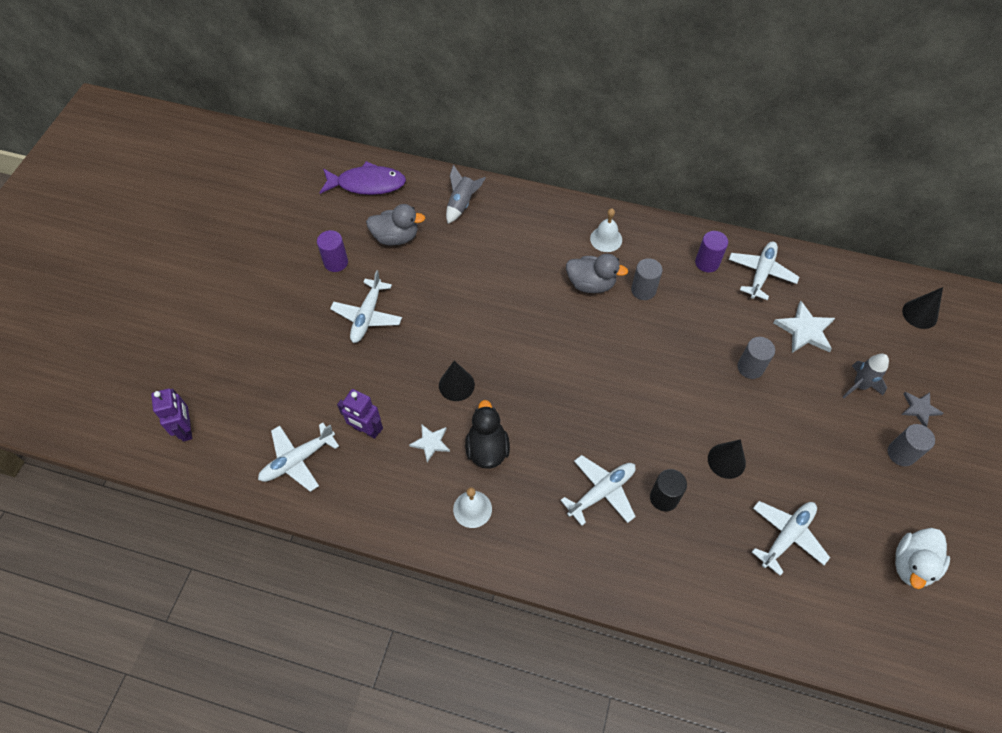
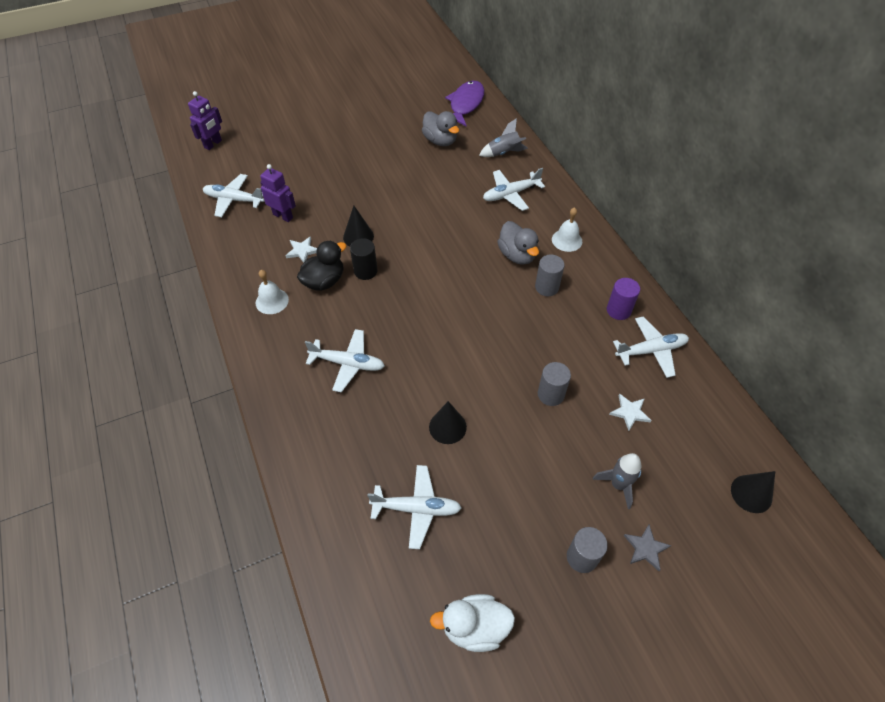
camera: 50 degrees right, 5 degrees down
purple cylinder [317,230,348,272] -> none
purple fish [319,161,406,195] -> purple fish turned 120 degrees counterclockwise [445,81,485,127]
white plane [330,270,402,343] -> white plane moved to [483,168,545,211]
purple robot [337,389,383,439] -> purple robot turned 135 degrees clockwise [260,164,296,222]
black cylinder [650,469,687,512] -> black cylinder moved to [350,238,378,280]
white star [773,301,835,353] -> white star [609,394,651,431], size x0.63

